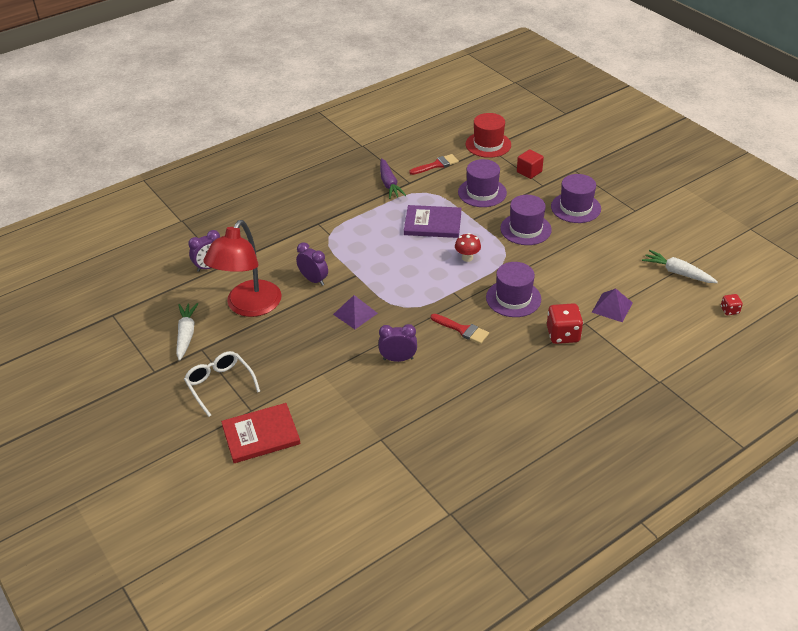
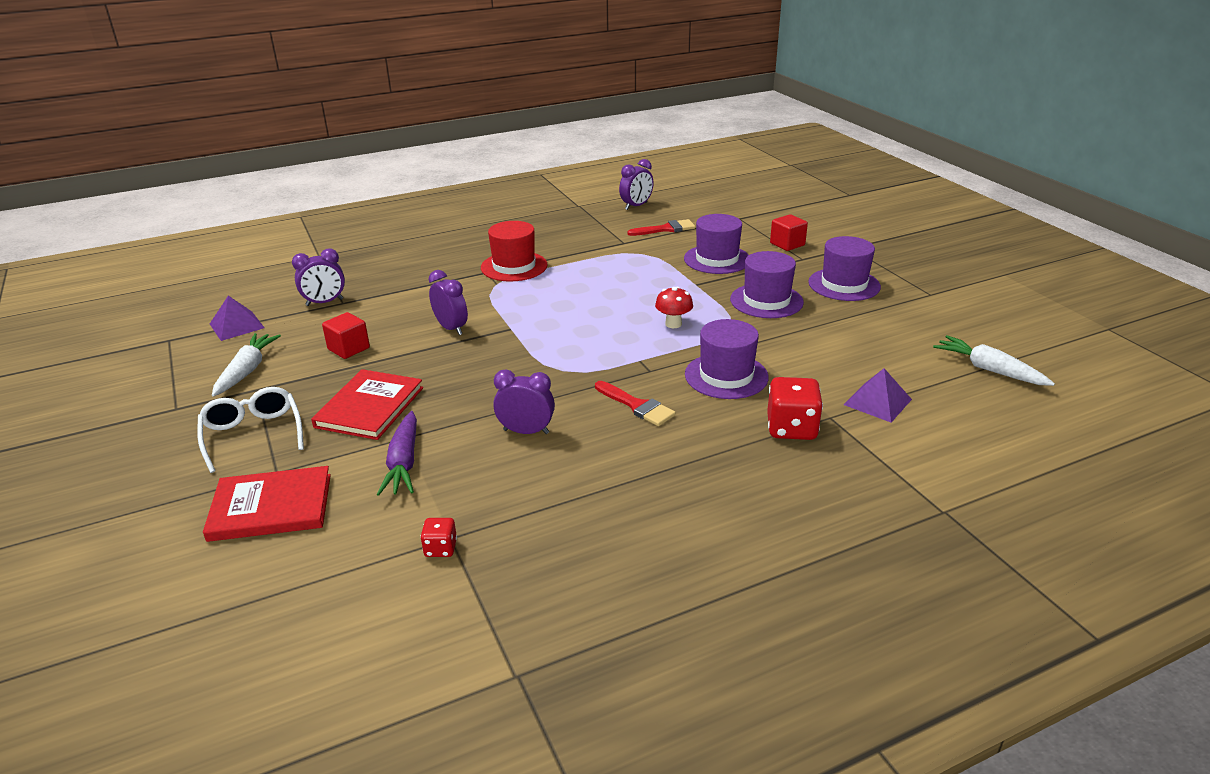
camera: 10 degrees right, 10 degrees down
red lamp [203,220,281,317] -> red cube [322,312,370,359]
purple pyramid [333,295,378,329] -> purple pyramid moved to [210,295,265,341]
purple carrot [380,158,406,199] -> purple carrot moved to [377,411,417,496]
purple book [404,205,462,238] -> none
red hat [466,113,511,158] -> red hat moved to [481,221,548,282]
red dice [721,294,743,315] -> red dice moved to [420,518,457,557]
none -> red book [311,369,423,440]
none -> purple clock [619,159,654,210]

